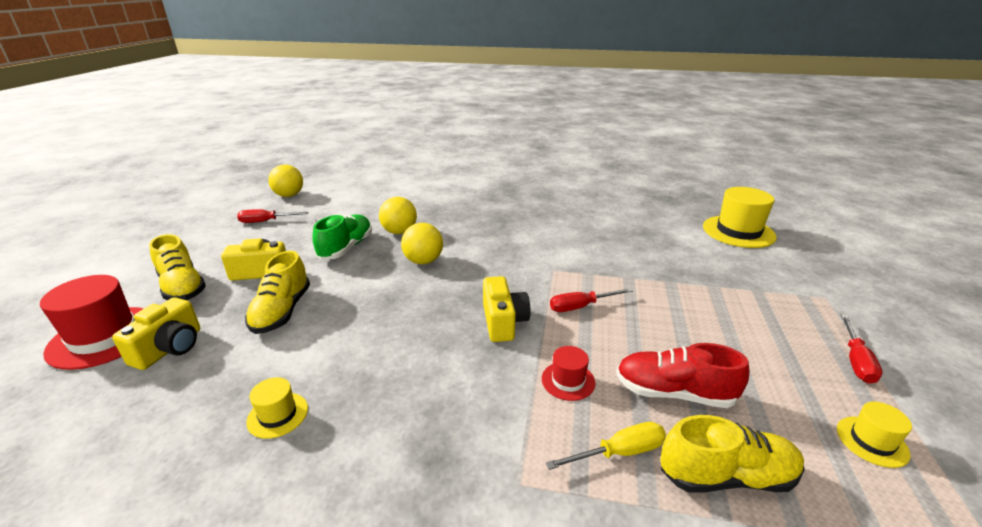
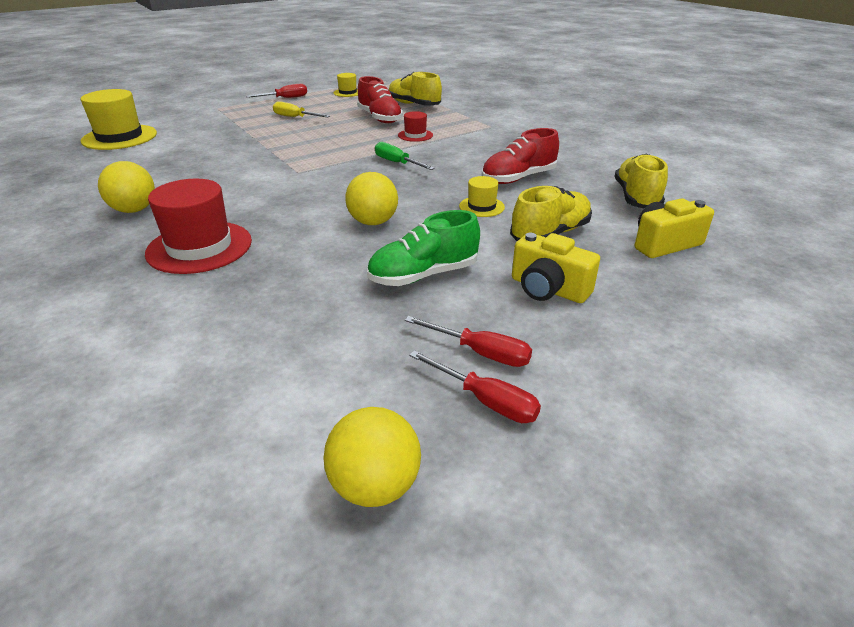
camera: 135 degrees left, 5 degrees up
red hat [40,275,144,370] -> red hat moved to [145,179,252,274]
yellow shoe [149,234,206,300] -> yellow shoe moved to [615,154,668,208]
yellow hat [246,377,308,439] -> yellow hat moved to [459,176,505,217]
yellow ball [379,197,417,234] -> yellow ball moved to [98,161,155,213]
yellow camera [483,276,530,342] -> green screwdriver [375,142,435,170]
yellow screwdriver [546,422,666,470] -> yellow screwdriver moved to [273,101,330,117]
red screwdriver [550,288,633,312] -> red screwdriver moved to [405,316,532,367]
none -> red shoe [482,128,559,184]

